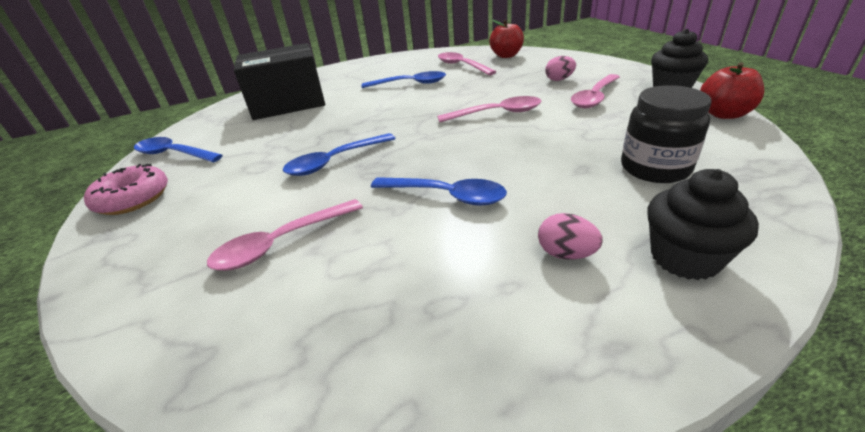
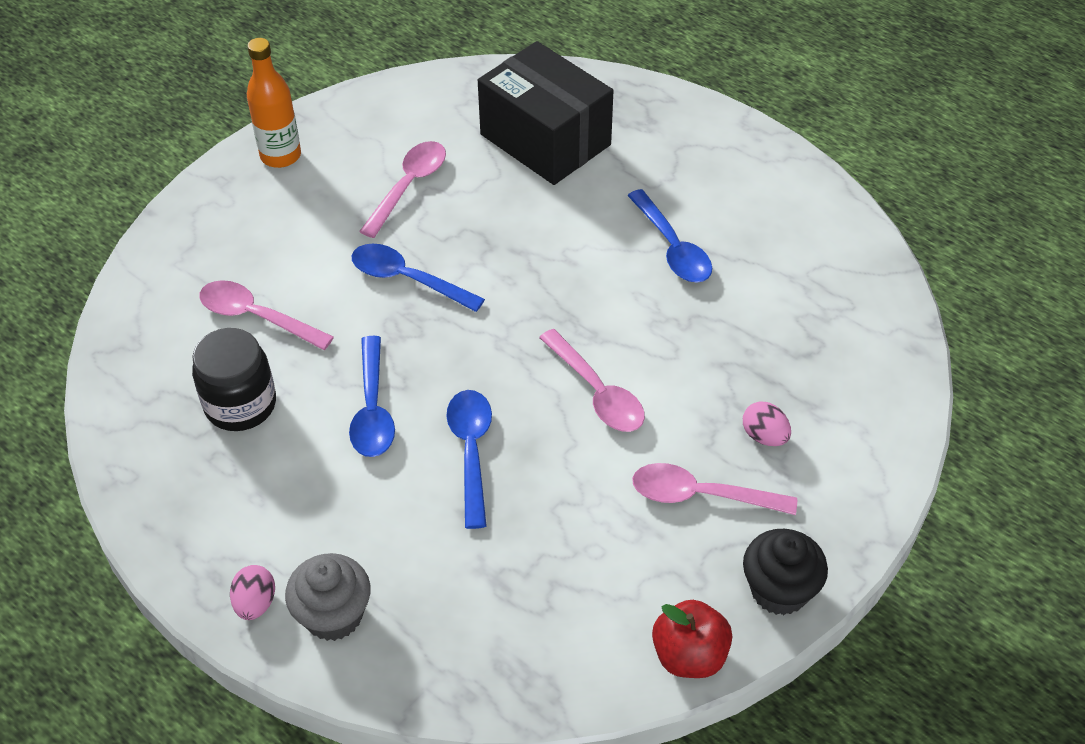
camera: 60 degrees right, 15 degrees up
pink donut [84,164,168,215] -> orange bottle [247,38,301,168]
blue spoon [134,137,223,163] -> blue spoon moved to [446,390,492,529]
pink spoon [438,52,496,75] -> pink spoon moved to [359,141,446,238]
red apple [490,20,524,58] -> none
pink egg [538,213,603,259] -> pink egg moved to [230,565,275,620]
black jar [621,85,711,183] -> black jar moved to [192,328,276,431]
black cupcake [647,169,759,280] -> grey cupcake [285,553,371,641]

